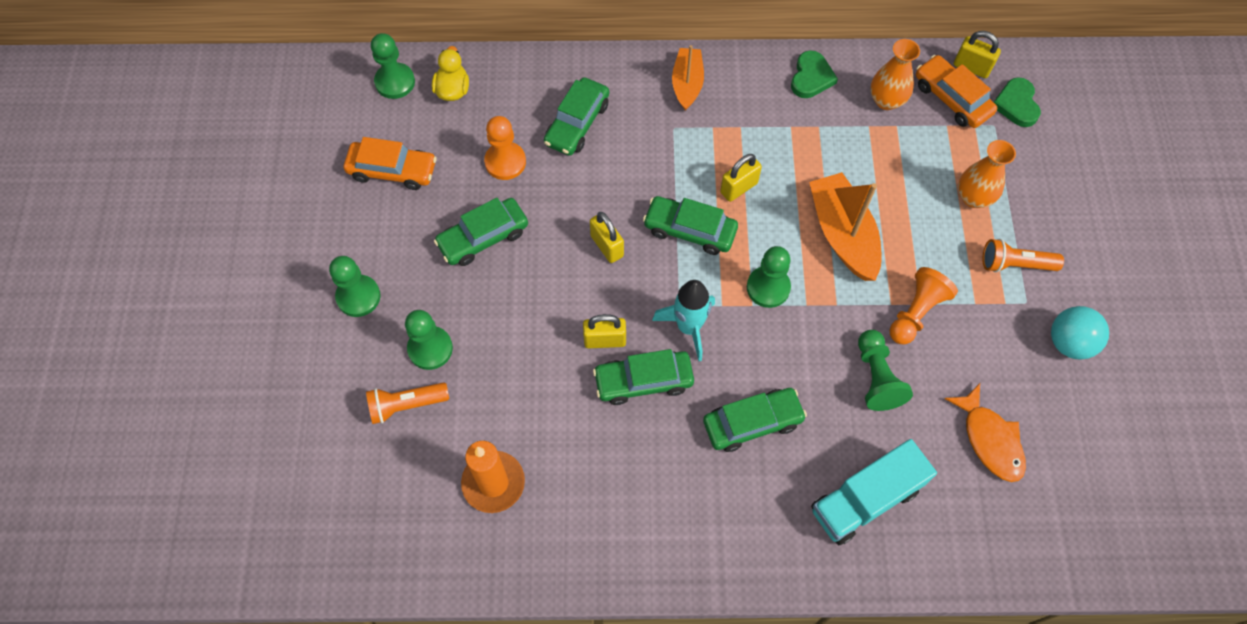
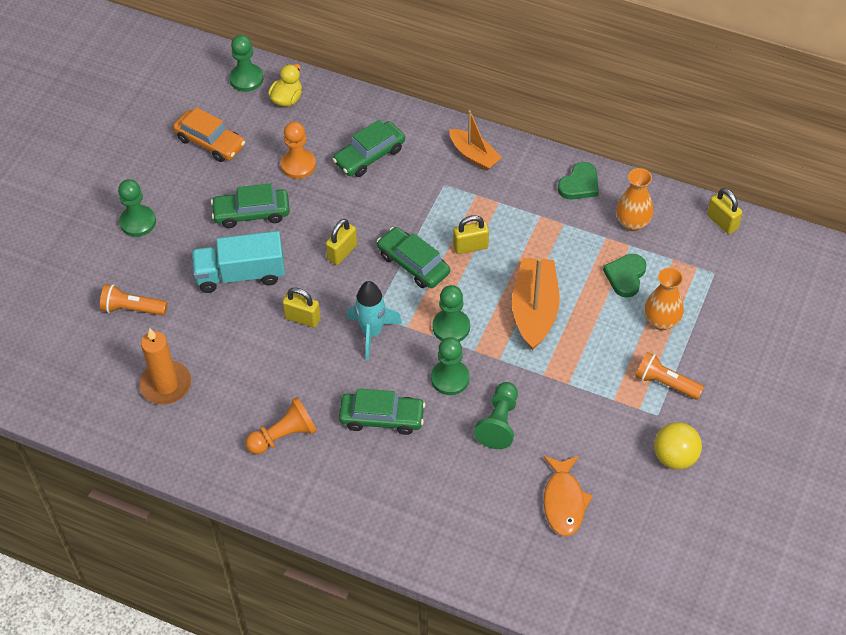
camera: 25 degrees right, 10 degrees down
green pawn [405,310,453,370] -> green pawn moved to [431,337,469,395]
yellow padlock [590,212,624,263] -> yellow padlock turned 45 degrees clockwise [325,219,357,265]
green car [593,349,694,405] -> none
orange boat [672,45,704,111] -> orange boat turned 105 degrees clockwise [449,110,502,171]
turquoise truck [811,439,937,545] -> turquoise truck moved to [192,231,285,293]
orange pawn [890,267,958,345] -> orange pawn moved to [246,397,317,454]
orange car [916,55,997,128] -> none
green heart [994,77,1041,127] -> green heart moved to [603,254,646,298]
turquoise ball [1051,306,1109,359] -> yellow ball [654,422,702,470]

